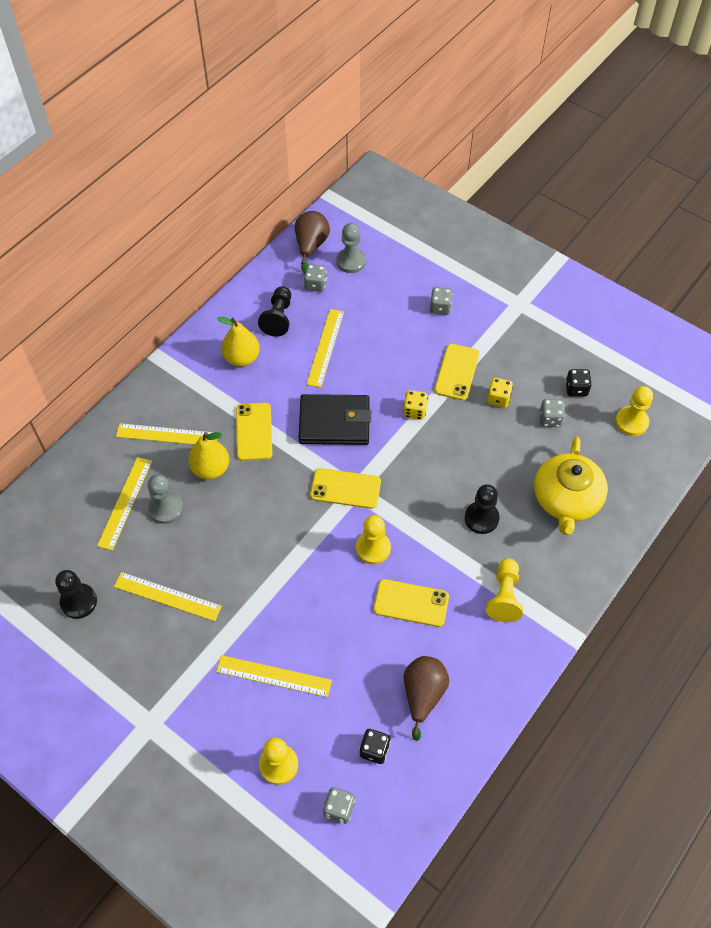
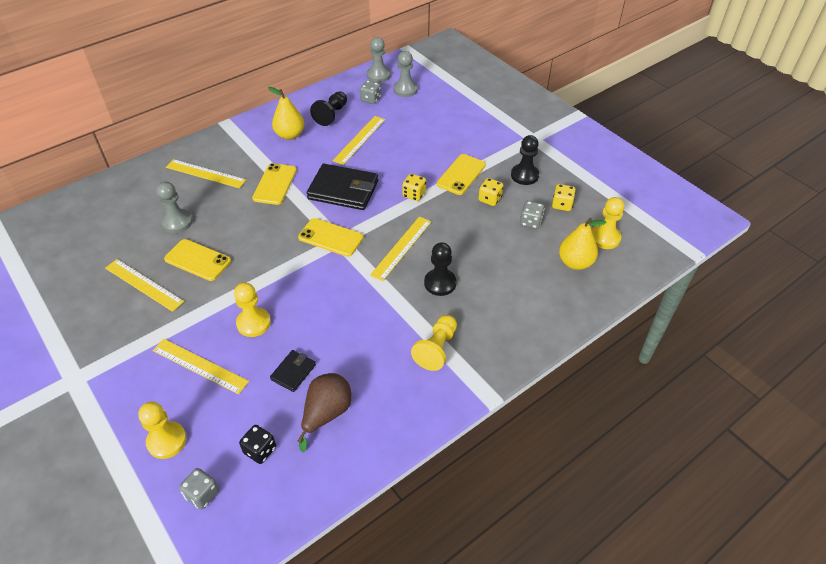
camera: 15 degrees right, 10 degrees down
black pawn [55,570,97,619] -> black pawn moved to [511,135,539,185]
yellow ruler [97,457,152,551] -> yellow ruler moved to [370,216,432,281]
yellow pear [188,432,229,479] -> yellow pear moved to [559,218,607,270]
brown pear [295,211,330,273] -> grey pawn [367,37,391,83]
yellow pawn [356,515,391,565] -> yellow pawn moved to [234,282,271,337]
yellow phone [373,579,449,627] -> yellow phone moved to [164,239,231,281]
grey dice [430,287,453,315] -> none
yellow teapot [534,436,608,535] -> none
black dice [565,369,592,397] -> yellow dice [552,184,576,211]
none -> black wallet [270,350,316,392]

